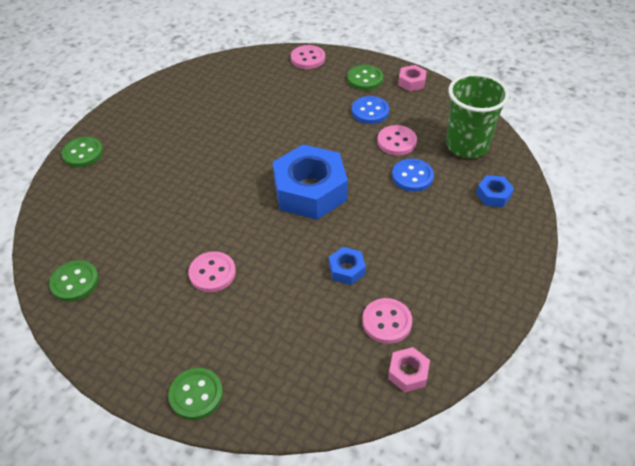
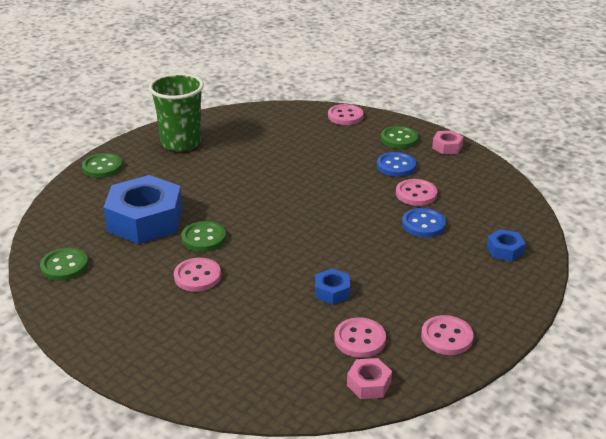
camera: 10 degrees right, 15 degrees down
green button [168,368,223,420] -> green button moved to [181,221,226,252]
blue nut [273,144,348,220] -> blue nut moved to [103,175,183,244]
green cup [446,73,509,158] -> green cup moved to [149,73,204,152]
none -> pink button [421,315,474,355]

